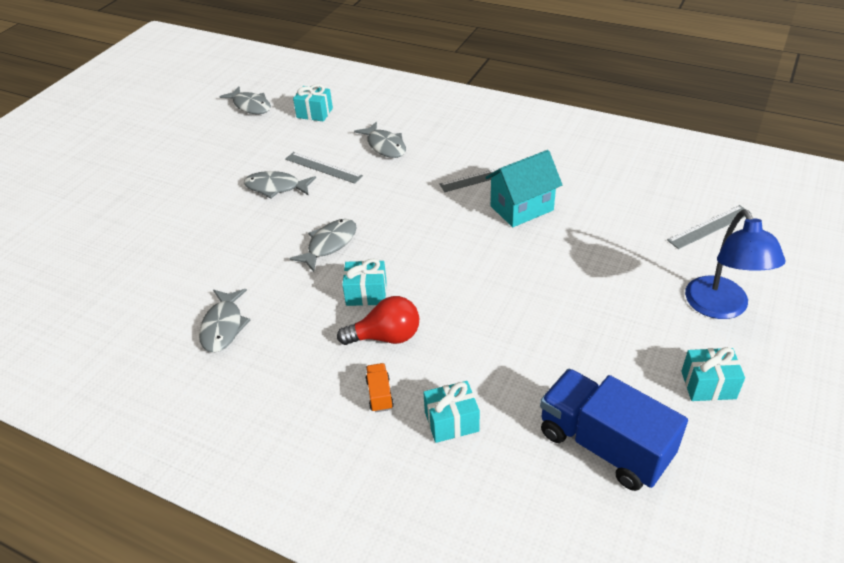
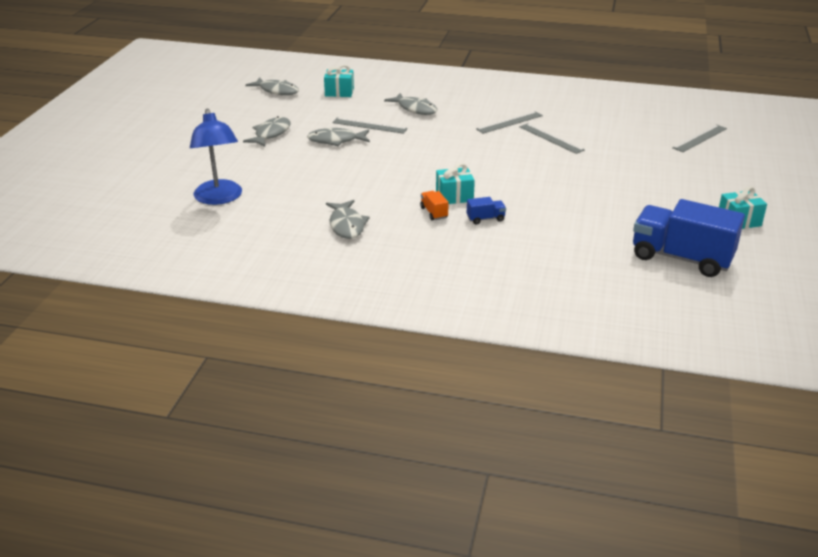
camera: 15 degrees left, 10 degrees down
grey fish [289,219,357,272] -> grey fish moved to [243,116,290,147]
red light bulb [337,296,419,345] -> blue truck [467,197,506,224]
orange truck [366,363,394,412] -> orange truck moved to [420,191,449,220]
turquoise gift [423,381,480,443] -> none
turquoise house [485,150,562,227] -> grey ruler [519,123,585,154]
blue lamp [685,209,786,319] -> blue lamp moved to [190,109,242,205]

